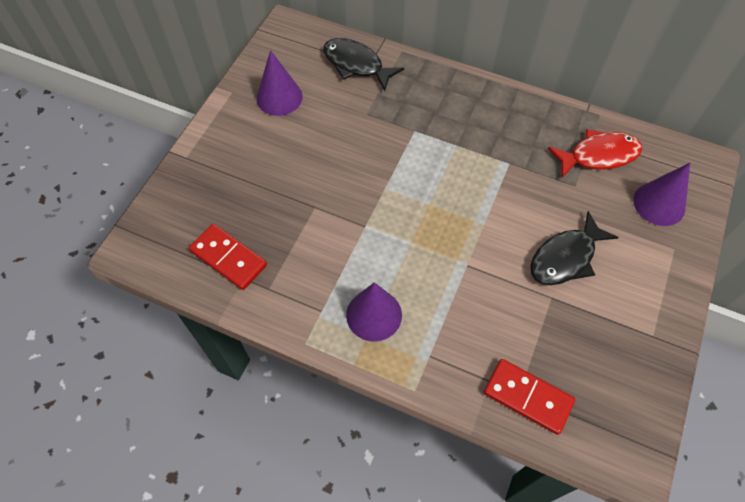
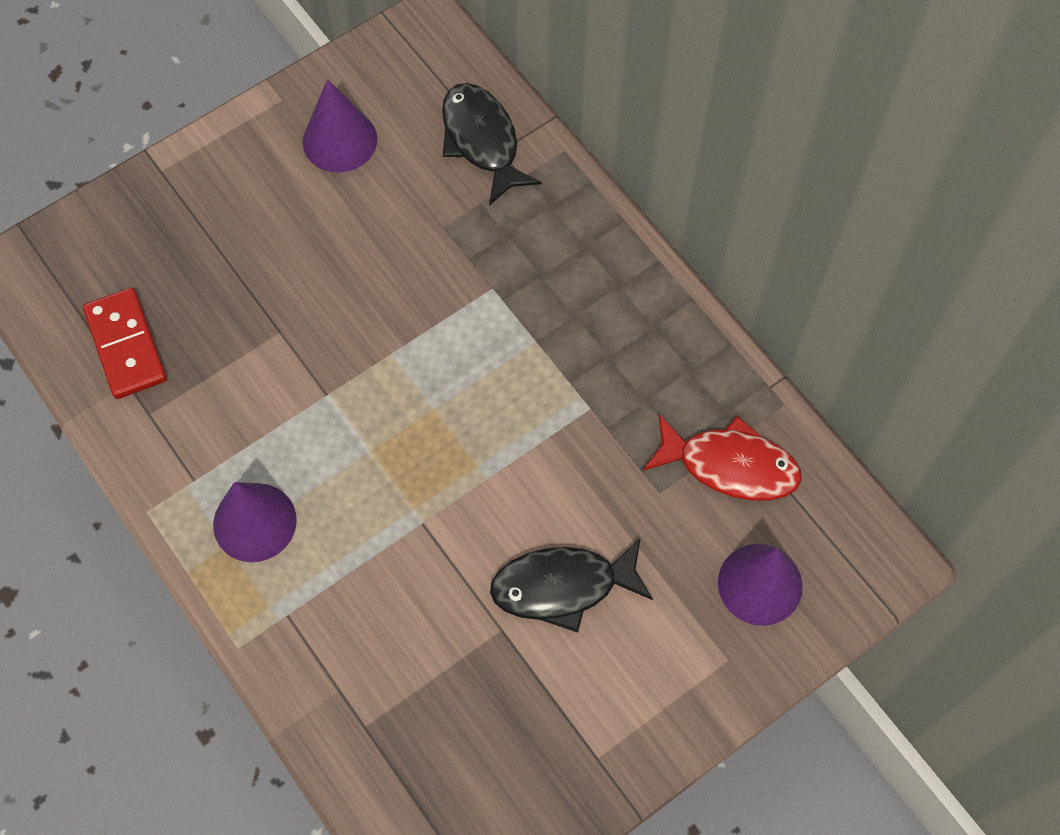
camera: 30 degrees right, 5 degrees up
red domino [484,359,575,435] -> none

